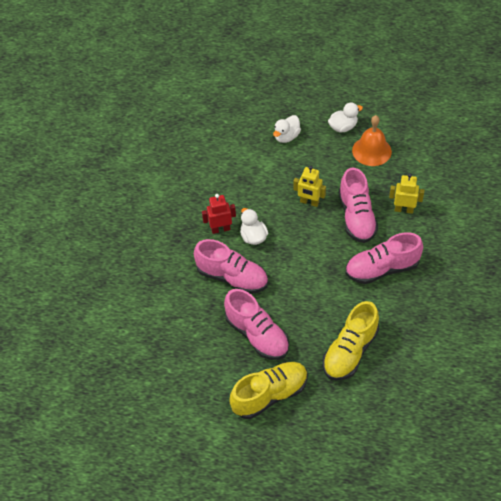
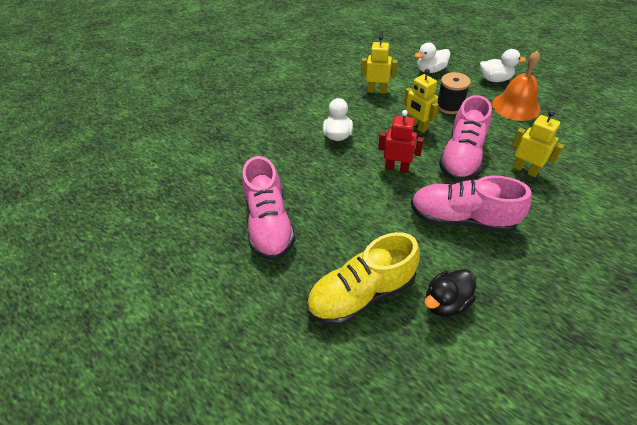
camera: 30 degrees right, 5 degrees down
pink shoe [194,239,268,294] -> none
red robot [202,194,236,234] -> red robot moved to [378,110,424,173]
yellow shoe [229,362,308,419] -> none
none -> yellow robot [361,35,398,94]
none -> black duck [424,269,476,317]
none -> black spool [437,72,471,114]

